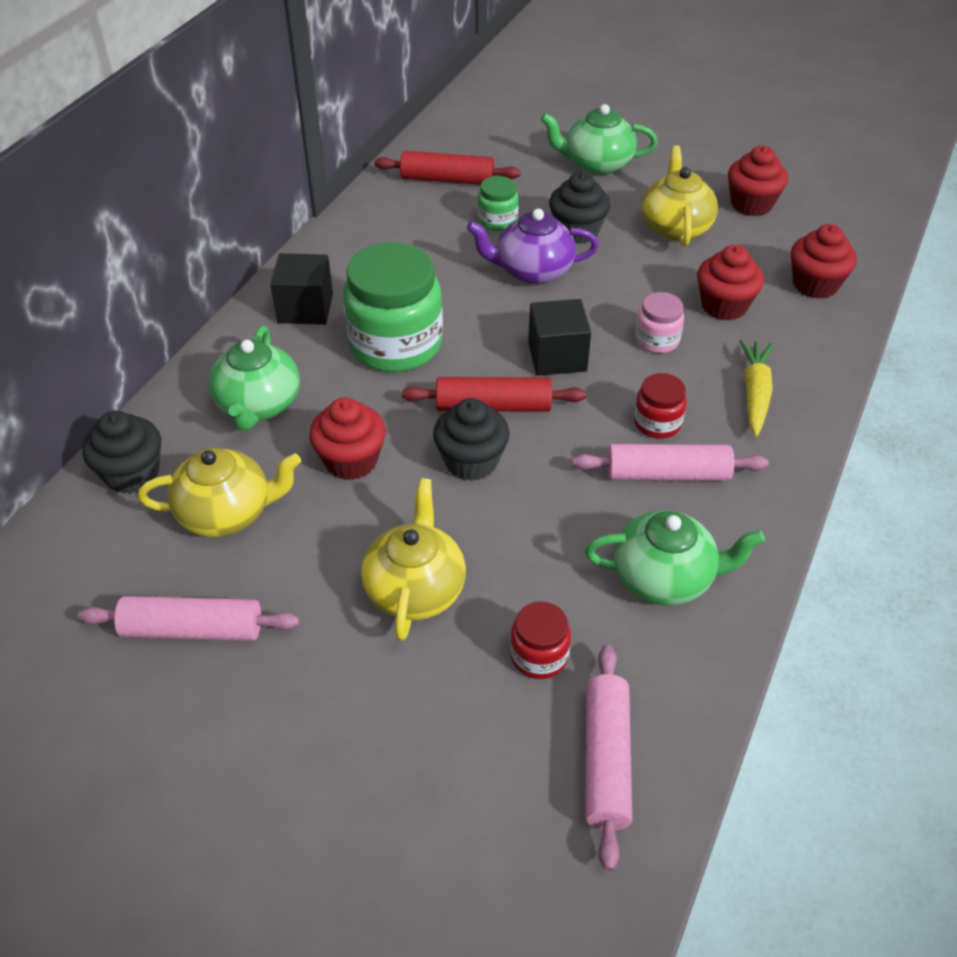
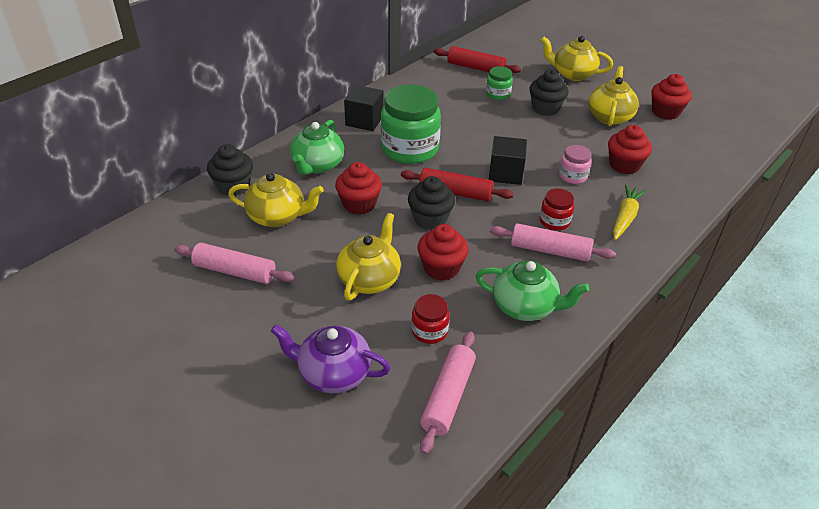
camera: 15 degrees right, 5 degrees down
purple teapot [467,209,599,285] -> purple teapot moved to [271,324,390,393]
green teapot [541,104,658,175] -> yellow teapot [541,36,613,81]
red cupcake [791,224,857,299] -> red cupcake moved to [418,224,469,281]

